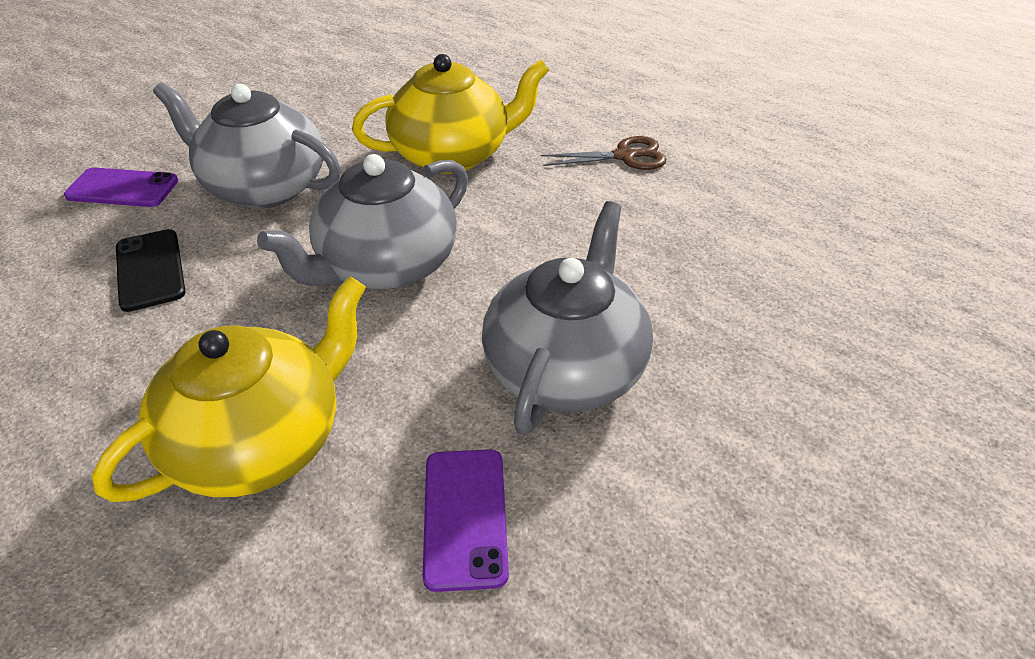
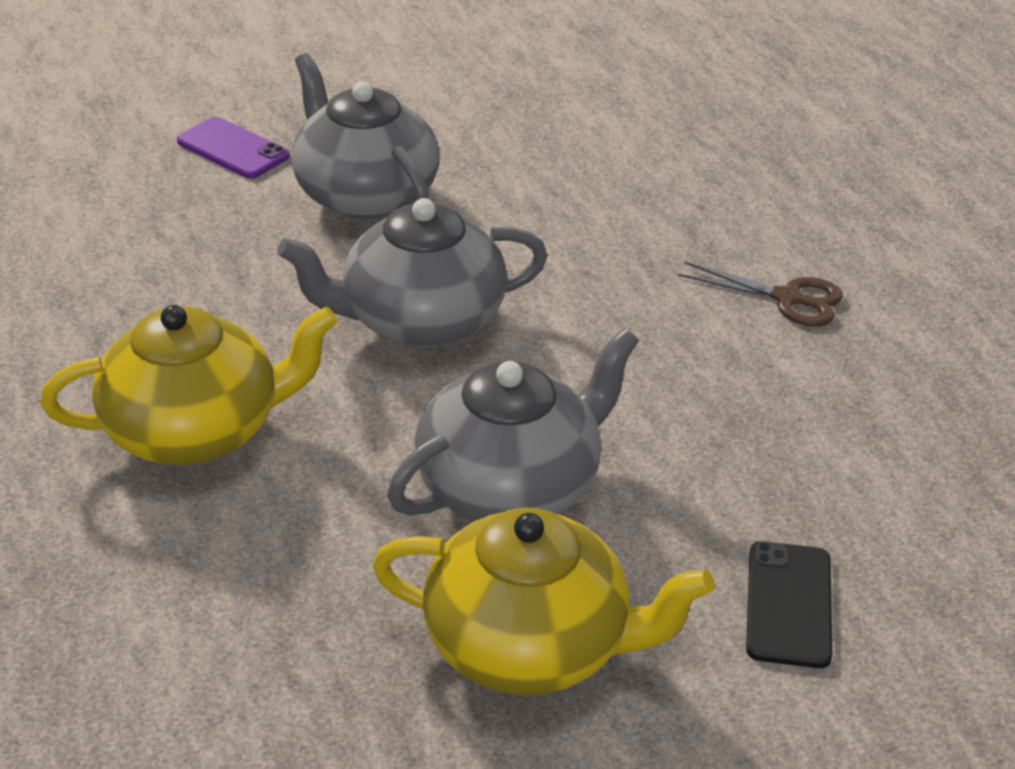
camera: 30 degrees right, 5 degrees down
black phone [116,229,186,312] -> black phone moved to [746,541,832,668]
yellow teapot [352,54,549,174] -> yellow teapot moved to [372,508,715,695]
purple phone [423,449,509,592] -> none

